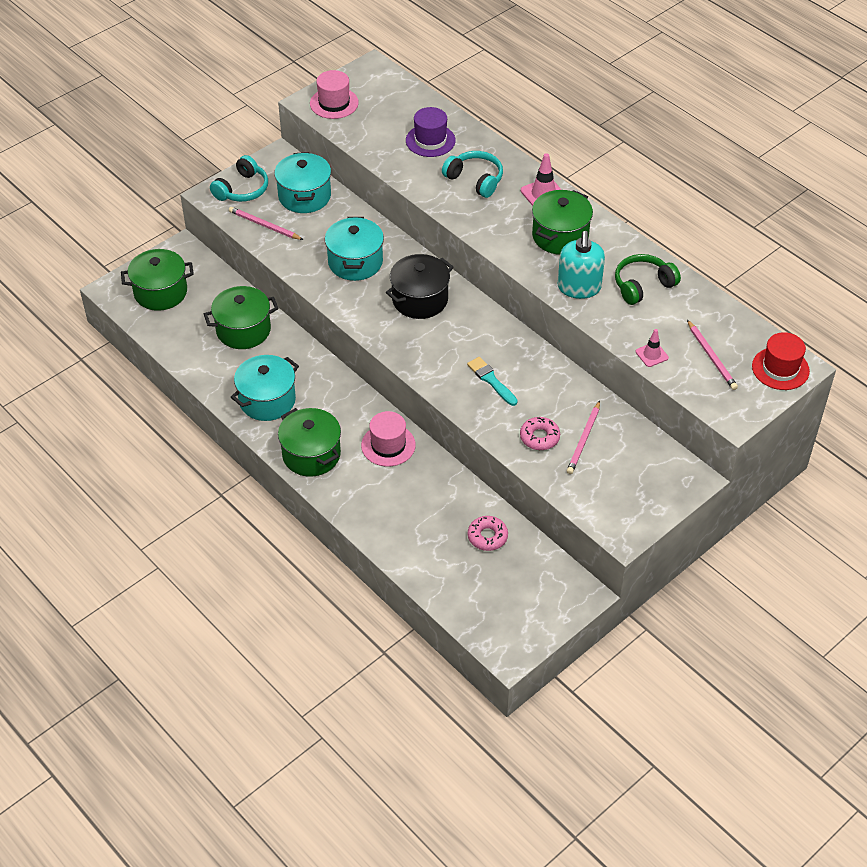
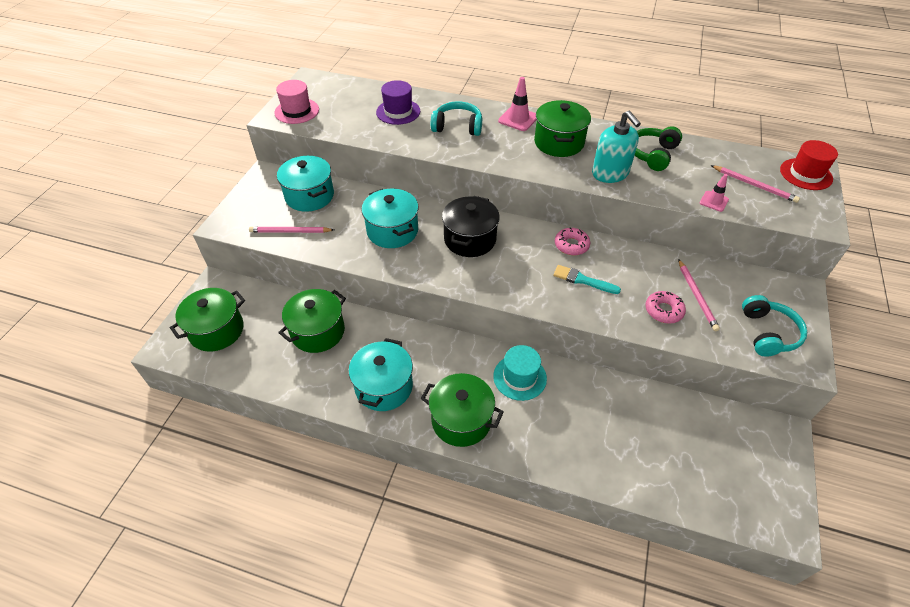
camera: 30 degrees left, 0 degrees up
turquoise headphones [210,155,268,202] -> turquoise headphones moved to [742,295,807,357]
pink hat [361,411,416,467] -> turquoise hat [493,345,547,401]
pink donut [468,516,508,551] -> pink donut moved to [555,228,590,255]

